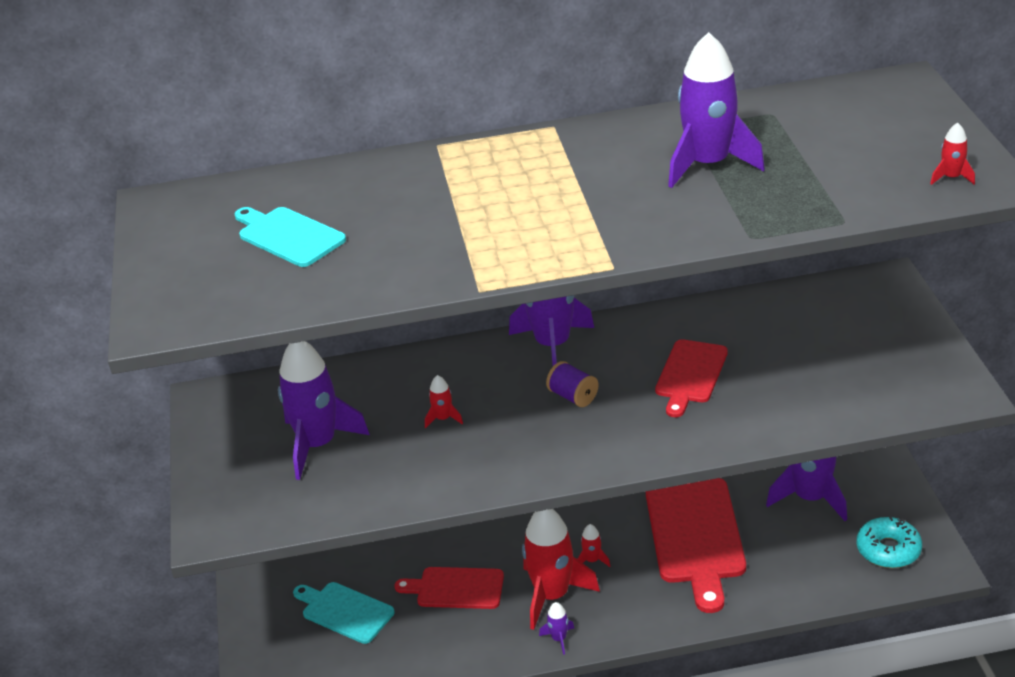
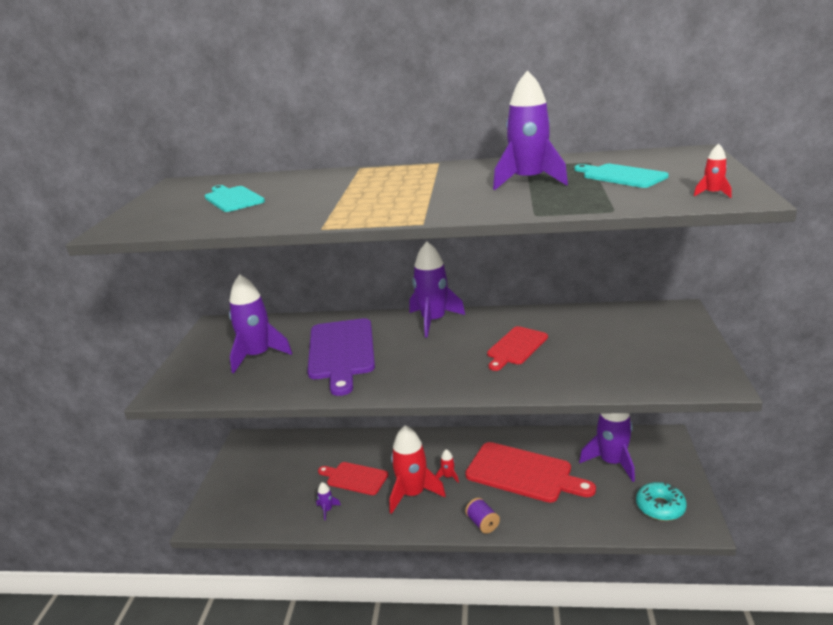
camera: 15 degrees right, 10 degrees down
turquoise cutting board [293,582,395,644] -> turquoise cutting board moved to [574,164,669,188]
red rocket [425,375,463,428] -> purple cutting board [308,318,375,396]
purple rocket [539,602,574,655] -> purple rocket moved to [316,482,341,520]
purple spool [546,361,599,407] -> purple spool moved to [465,498,500,534]
red cutting board [646,478,746,613] -> red cutting board turned 75 degrees counterclockwise [465,442,596,503]

